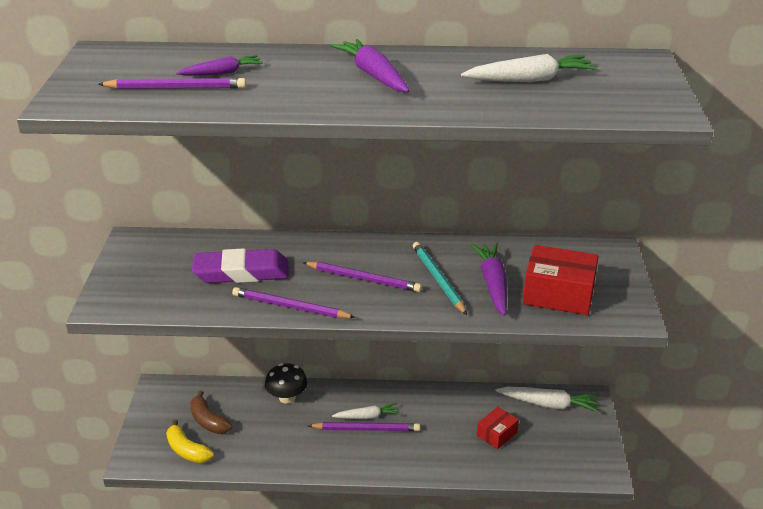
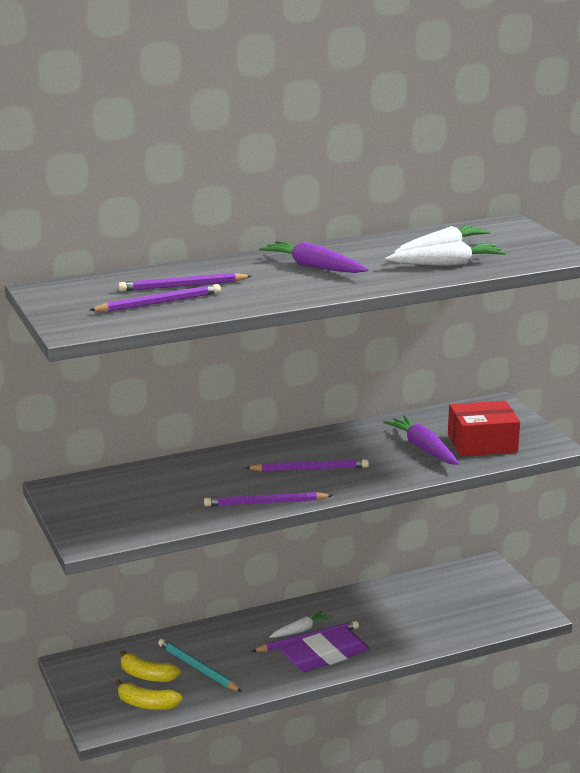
camera: 25 degrees left, 10 degrees down
purple carrot [176,55,263,76] -> purple pencil [118,273,251,291]
brown banana [190,391,232,434] -> yellow banana [120,650,181,682]
purple eraser [192,249,289,283] -> purple eraser moved to [280,627,370,672]
black mushroom [265,363,308,404] -> none
turquoise pencil [413,242,467,315] -> turquoise pencil moved to [158,639,242,692]
red box [477,407,519,449] -> none
white carrot [496,387,599,413] -> white carrot moved to [385,241,506,266]

